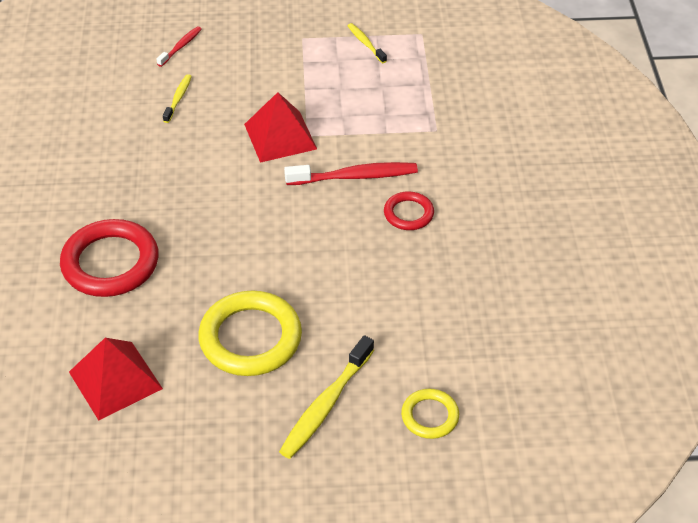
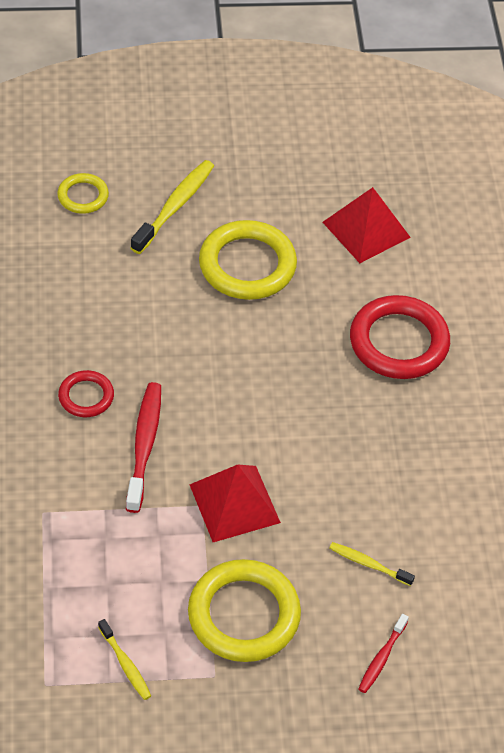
camera: 175 degrees right, 5 degrees up
yellow toothbrush [163,74,192,123] -> yellow toothbrush turned 105 degrees clockwise [329,542,415,586]
red toothbrush [284,162,418,185] -> red toothbrush turned 105 degrees clockwise [126,382,161,513]
none -> yellow ring [188,559,301,662]

